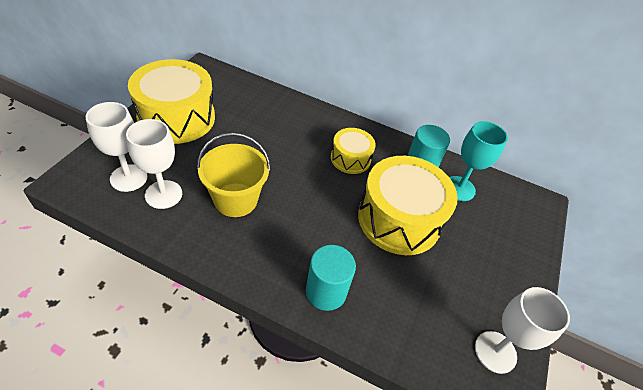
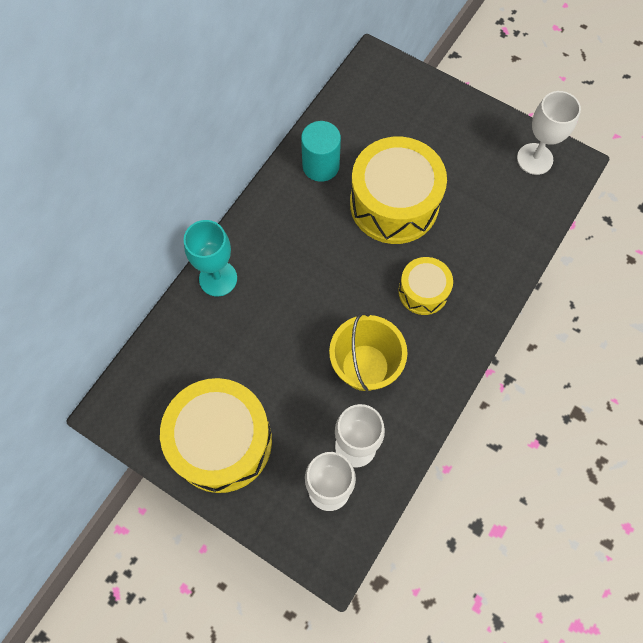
camera: 75 degrees left, 20 degrees up
turquoise cylinder [306,245,356,311] -> none
yellow drum [331,128,376,174] -> yellow drum moved to [398,257,453,315]
turquoise goblet [449,121,508,201] -> turquoise goblet moved to [184,220,237,297]

